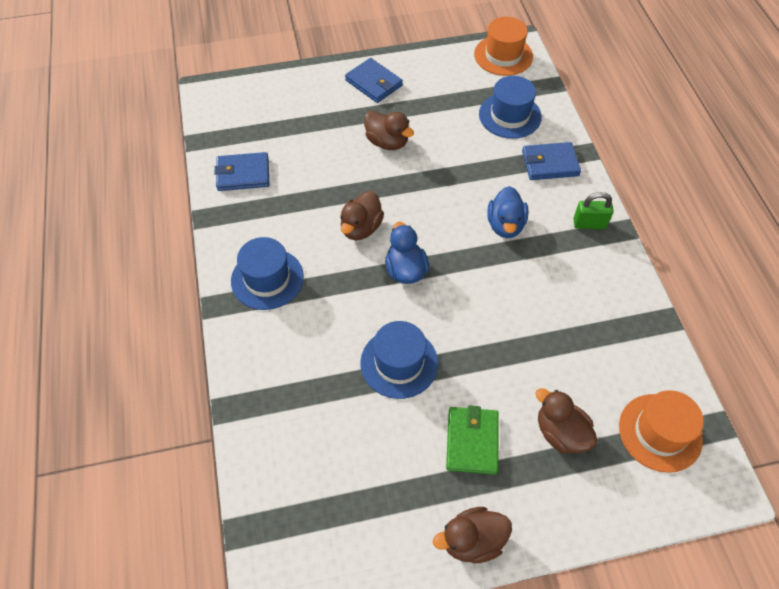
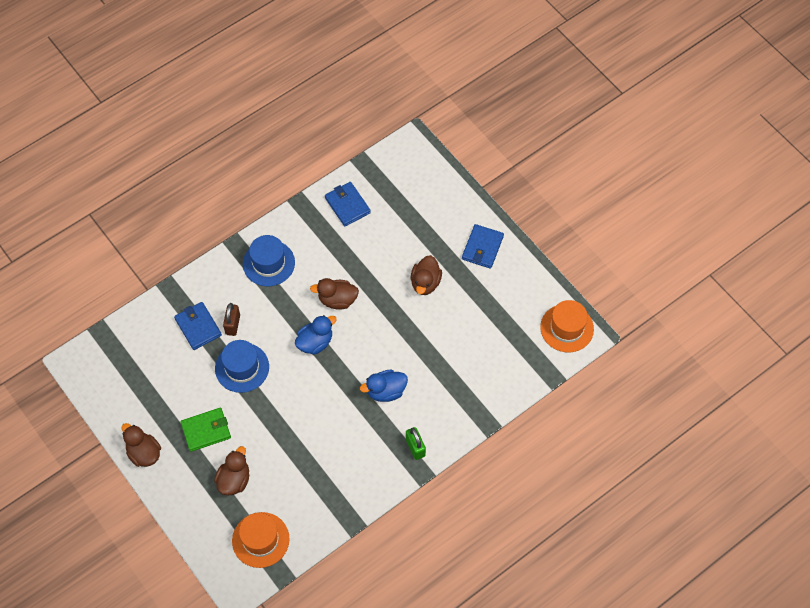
camera: 65 degrees right, 5 degrees up
blue hat [479,76,542,139] -> none
blue wallet [522,142,581,180] -> blue wallet moved to [174,302,222,350]
none -> brown padlock [223,303,240,336]

